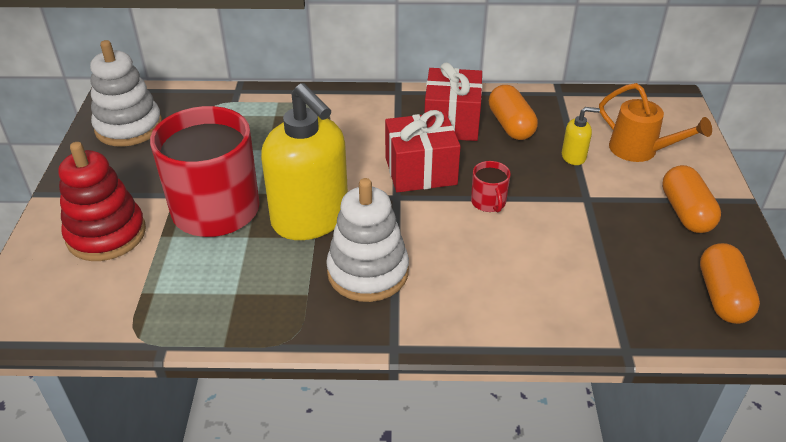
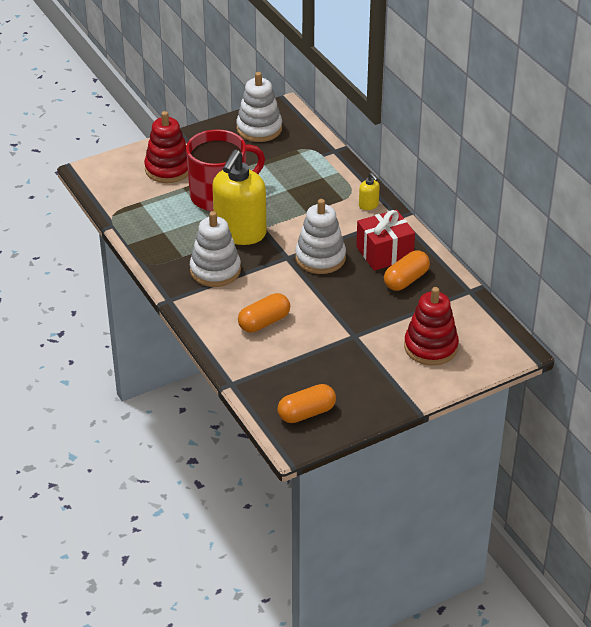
camera: 60 degrees right, 0 degrees up
red gift [385,110,461,192] -> white stacking toy [295,199,346,274]
red mug [471,161,511,212] -> none
yellow soap dispenser [562,107,600,165] -> yellow soap dispenser moved to [359,173,380,210]
orange watering can [599,83,712,162] -> red stacking toy [404,287,459,366]
orange capsule [662,165,721,233] -> orange capsule moved to [238,293,290,333]

